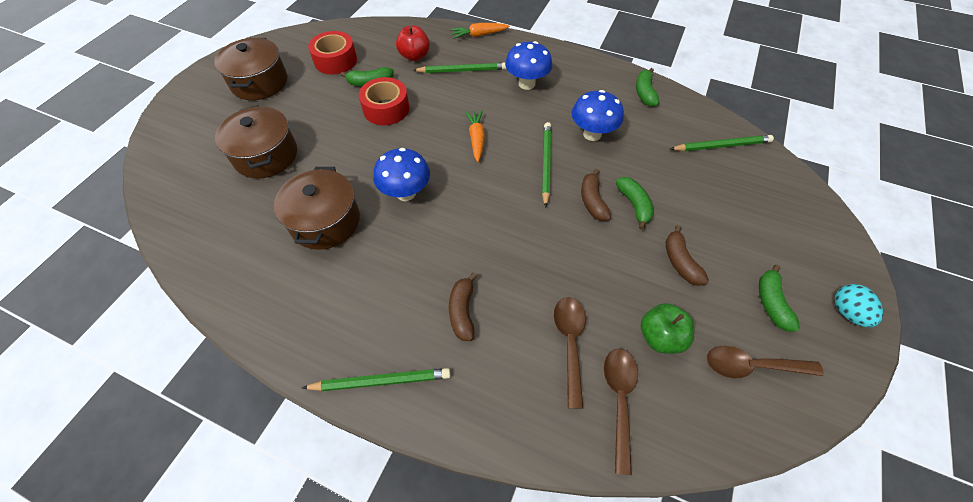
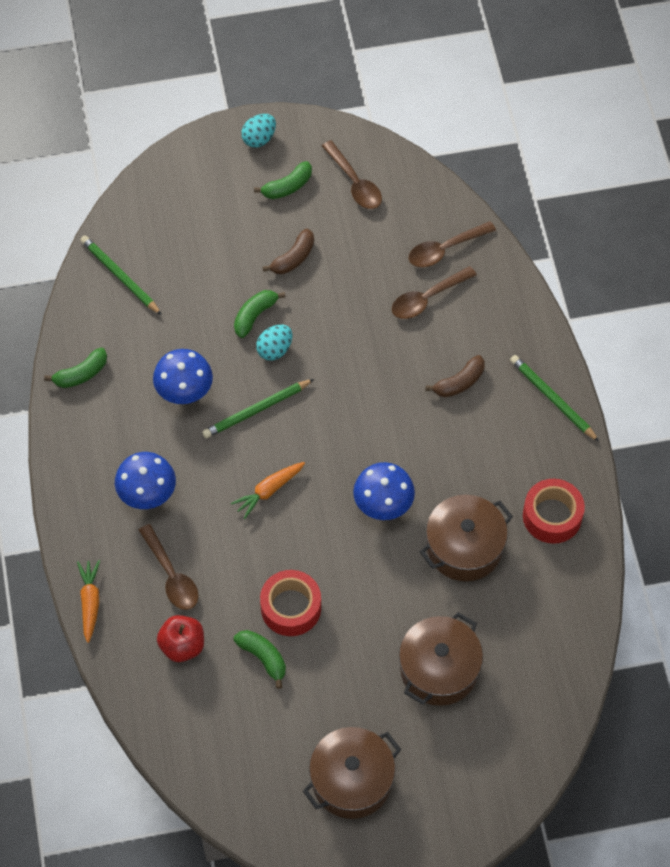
camera: 125 degrees left, 5 degrees up
red tape [308,31,357,74] -> red tape moved to [523,479,585,544]
green pencil [413,62,506,73] -> brown spoon [139,524,199,610]
orange carrot [451,23,510,39] -> orange carrot turned 135 degrees counterclockwise [77,560,100,643]
brown banana [581,169,611,221] -> turquoise egg [256,325,292,360]
green apple [641,303,694,354] -> none

